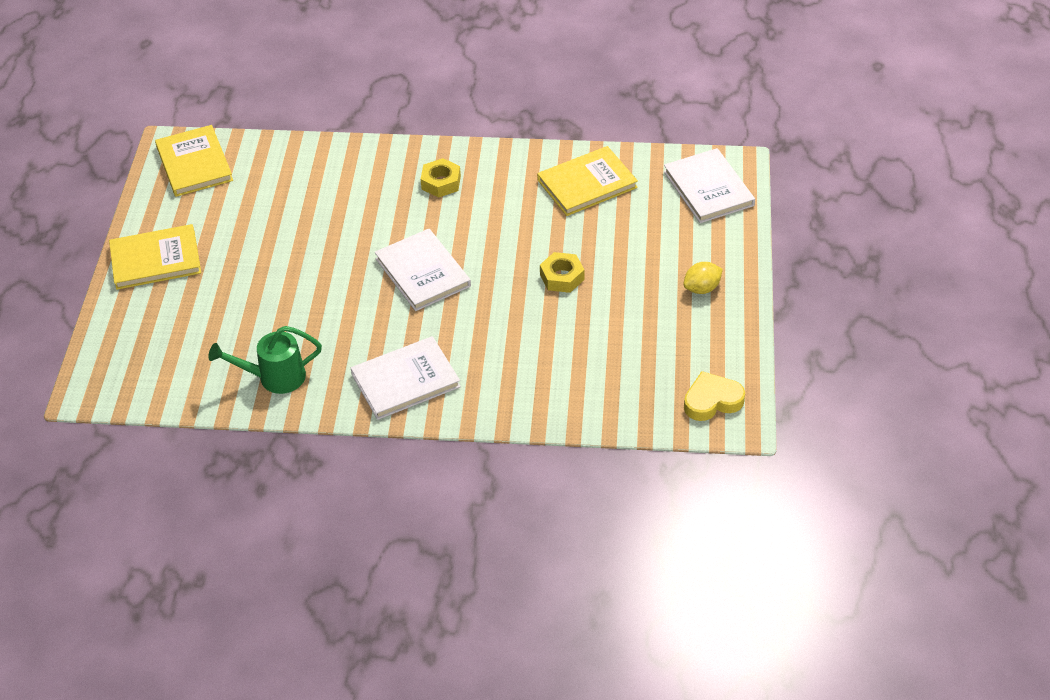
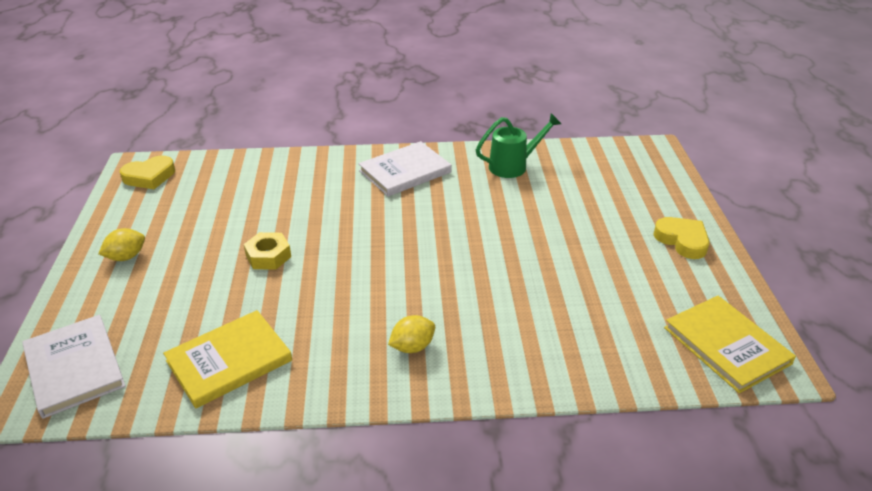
camera: 170 degrees right, 10 degrees down
yellow book [109,224,201,290] -> yellow heart [653,217,709,259]
white book [375,229,471,311] -> none
yellow nut [421,158,461,198] -> yellow lemon [388,315,435,353]

